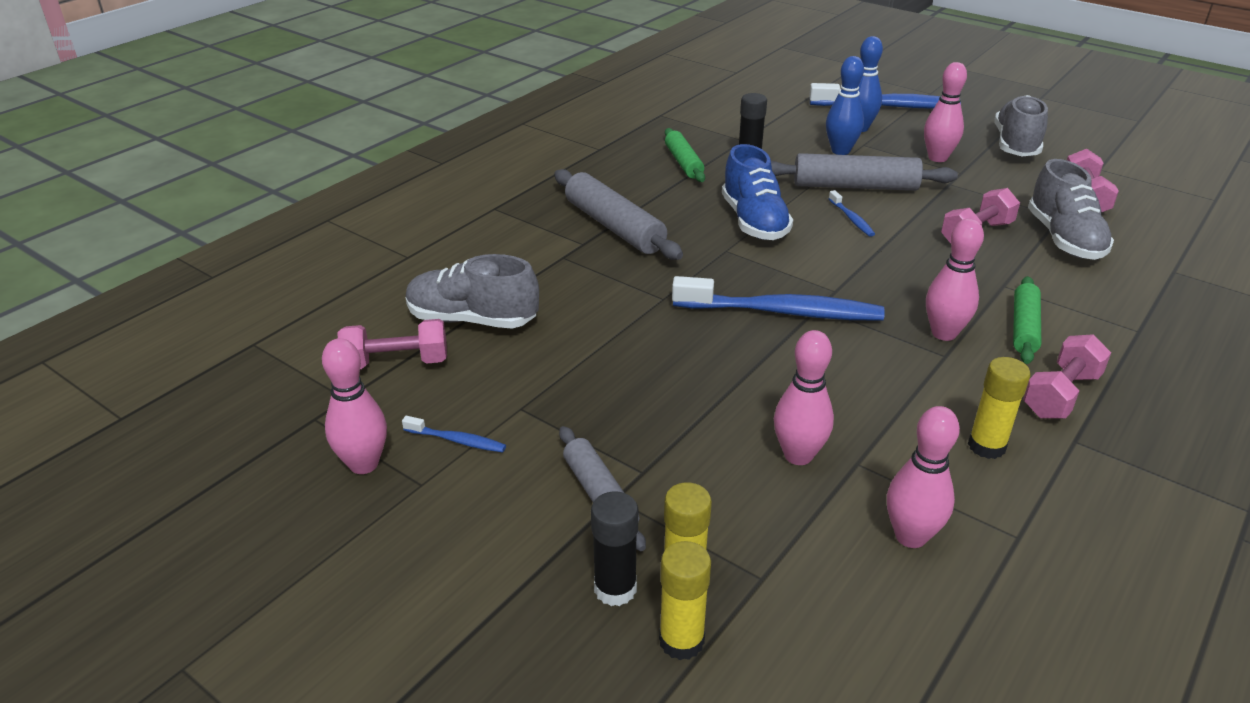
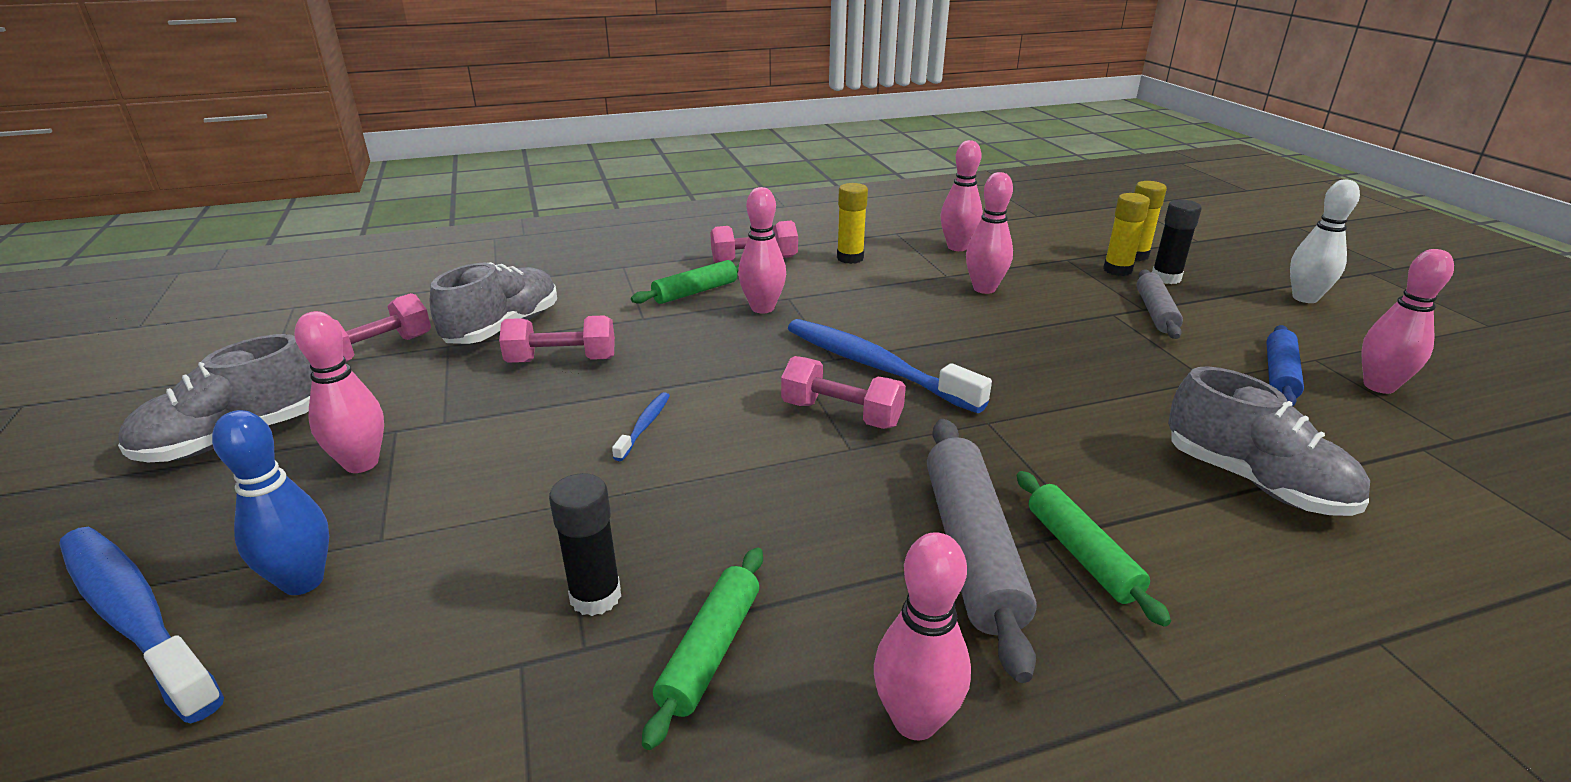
camera: 145 degrees left, 5 degrees down
pink dumbbell [338,319,447,369] -> pink dumbbell moved to [781,356,906,429]
blue toothbrush [402,416,506,452] -> blue rolling pin [1267,325,1304,406]
blue shoe [722,144,793,240] -> none
grey rolling pin [771,153,958,191] -> none
blue bowling pin [826,56,864,155] -> none
none -> pink bowling pin [874,532,971,740]
none -> green rolling pin [1017,471,1171,627]
none -> white bowling pin [1290,179,1360,303]

